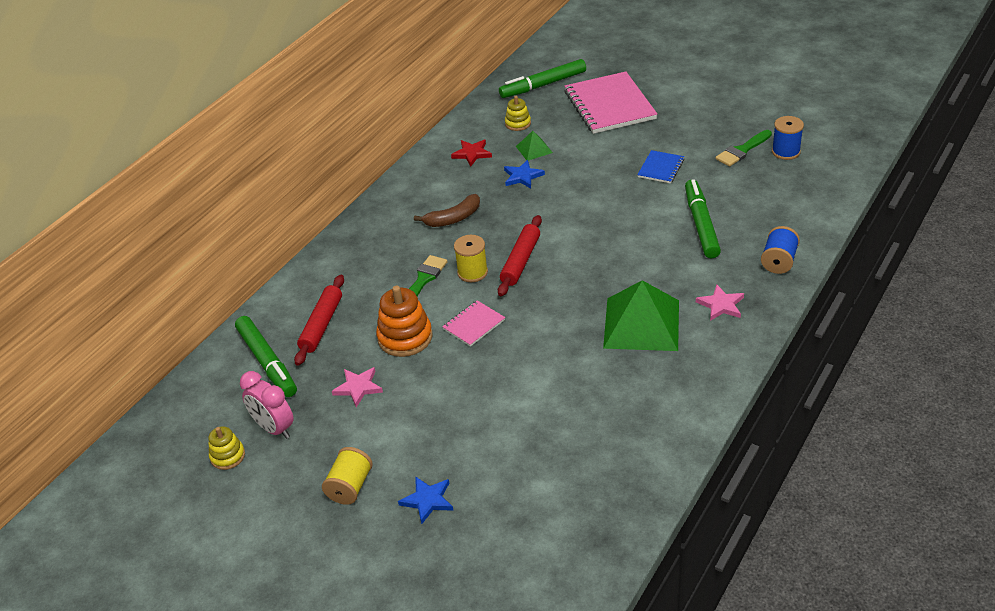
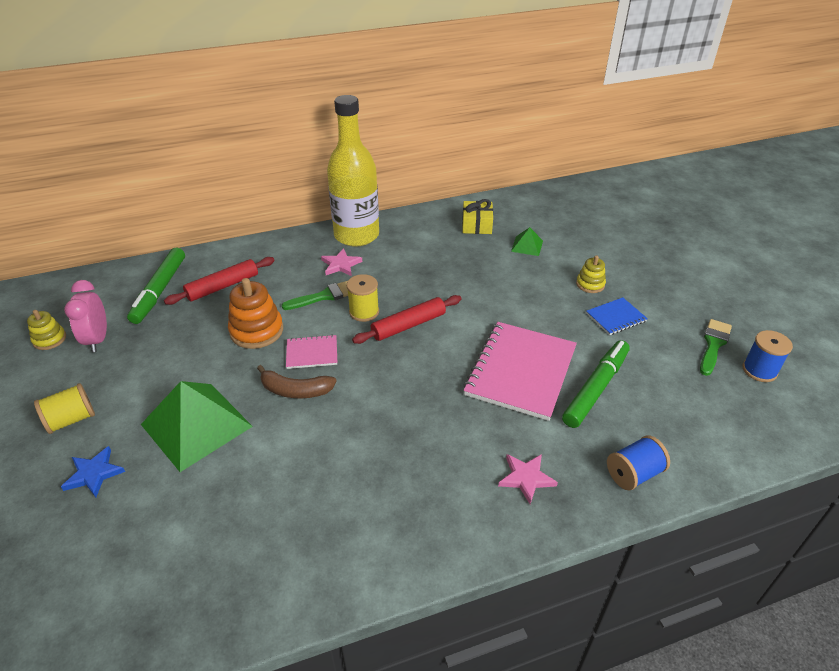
camera: 35 degrees right, 0 degrees up
pink star [332,367,383,407] -> pink star moved to [321,248,362,276]
brown banana [414,194,480,227] -> brown banana moved to [257,365,336,398]
red star [451,140,492,166] -> yellow gift [462,199,493,234]
green marker [499,59,586,98] -> none
blue star [504,160,545,189] -> none
yellow stacking toy [505,96,531,131] -> yellow stacking toy moved to [576,256,606,293]
pink notebook [564,71,657,134] -> pink notebook moved to [464,322,577,421]
green pyramid [603,280,679,351] -> green pyramid moved to [141,381,253,472]
green brush [716,130,772,166] -> green brush turned 120 degrees clockwise [700,319,732,376]
none -> yellow bottle [327,95,379,247]

